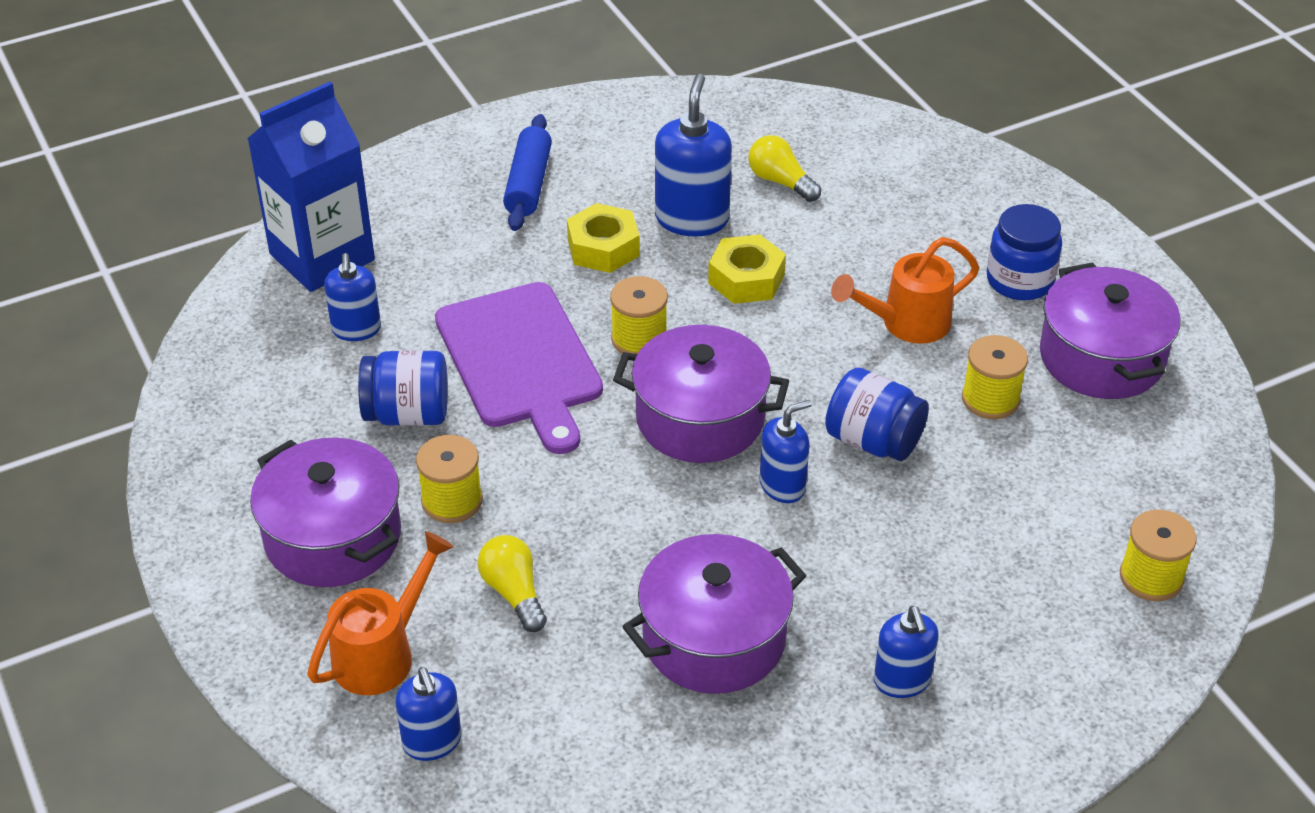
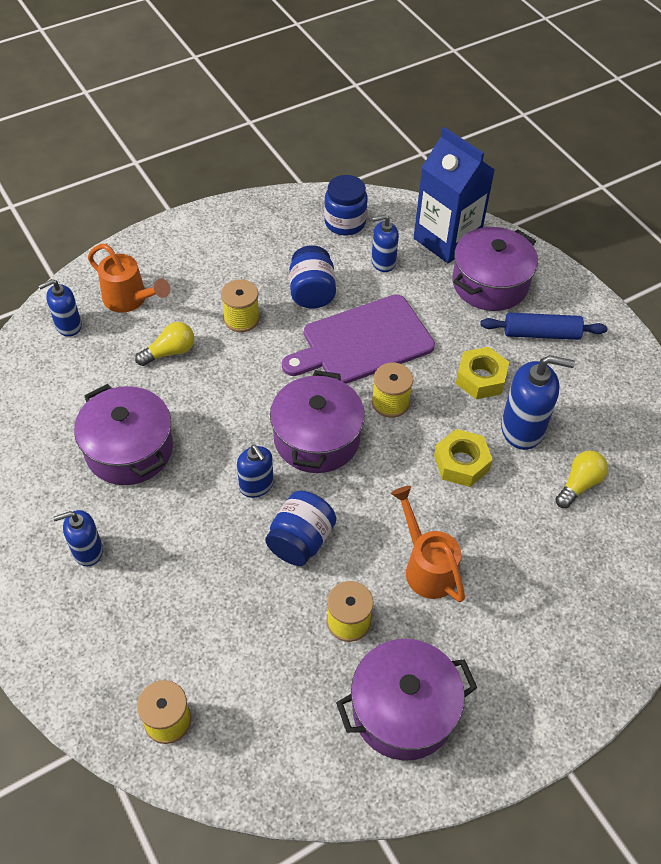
camera: 85 degrees right, 10 degrees up
purple pot [250,438,401,587] -> purple pot moved to [452,227,538,311]
blue jar [987,204,1062,300] -> blue jar moved to [324,175,368,235]

